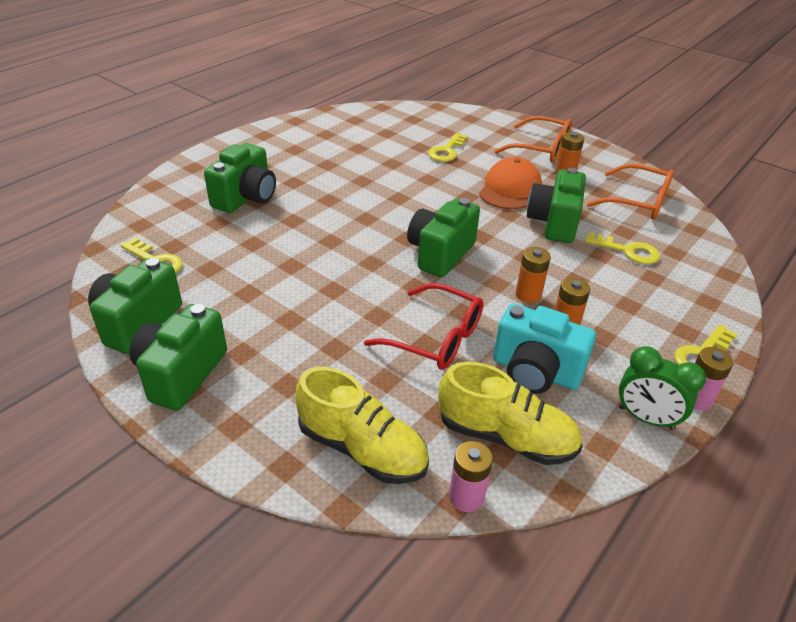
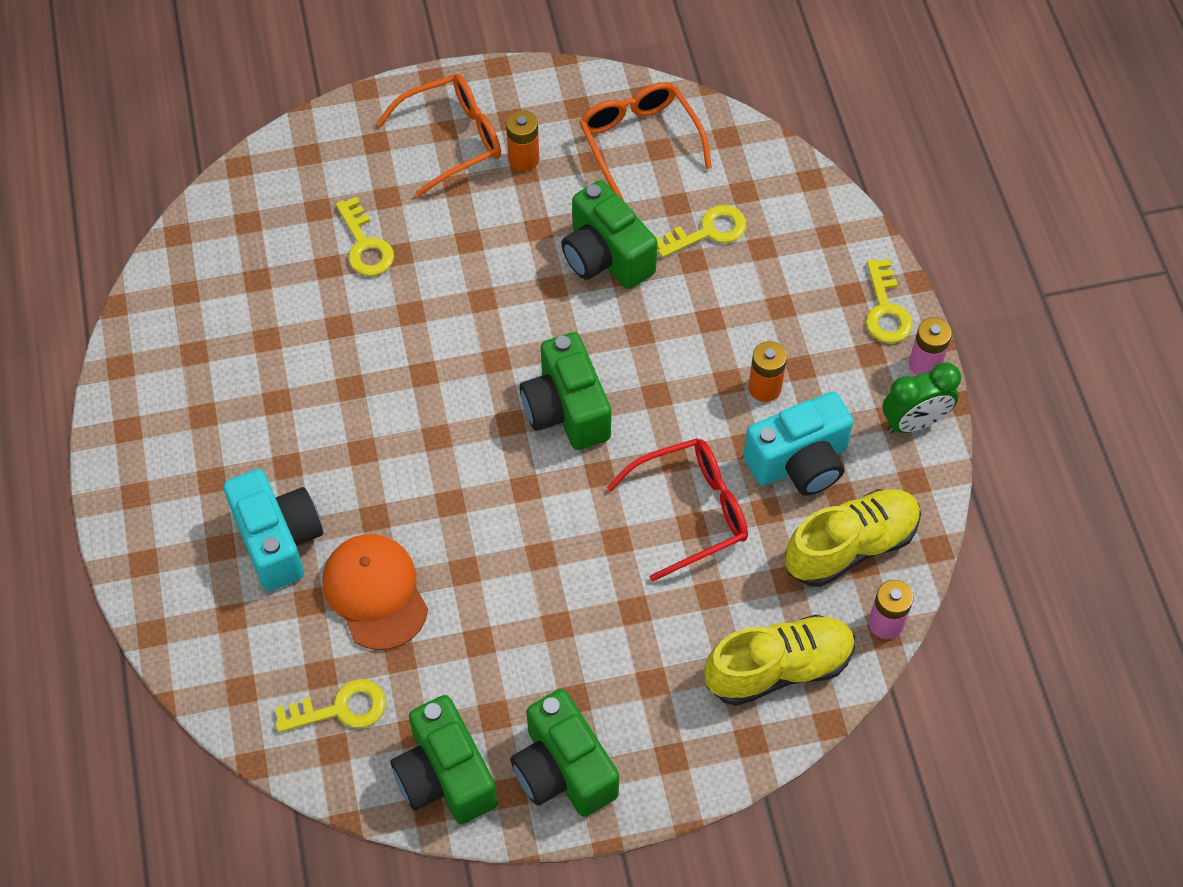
camera: 50 degrees left, 20 degrees up
green camera [204,143,276,213] -> turquoise camera [223,469,323,591]
orange cap [479,157,542,209] -> orange cap moved to [323,534,428,650]
orange battery [516,247,551,303] -> none
orange glasses [587,163,674,220] -> orange glasses turned 90 degrees counterclockwise [579,82,712,200]

